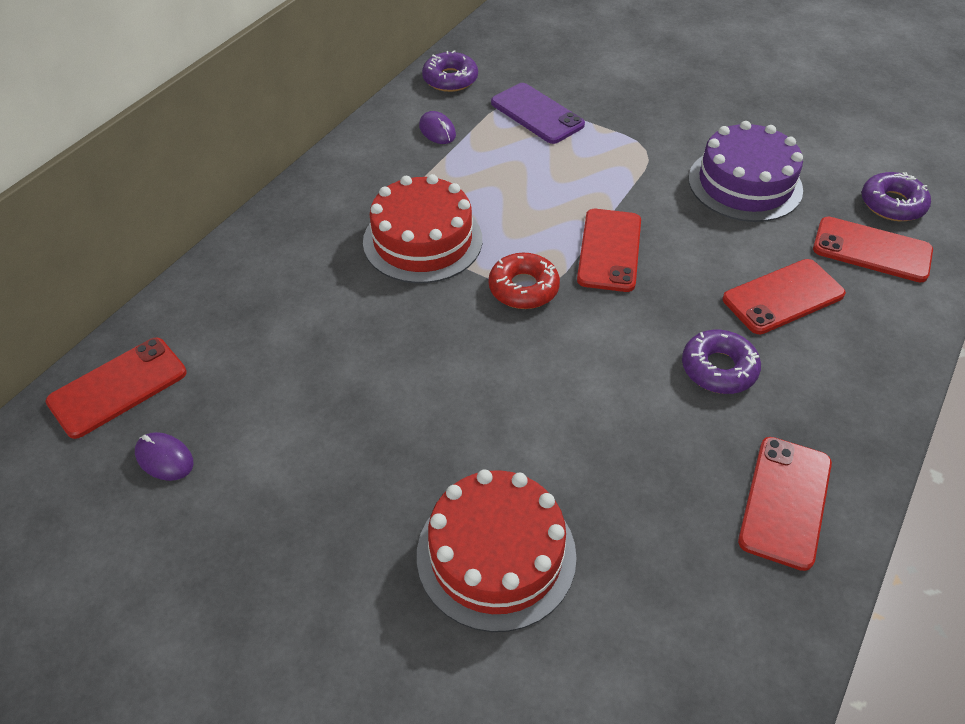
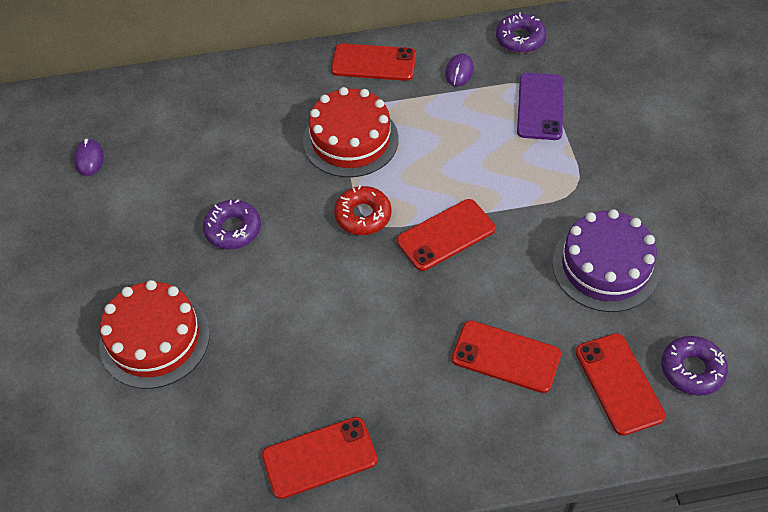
camera: 50 degrees right, 5 degrees up
red phone [45,338,187,439] -> red phone moved to [331,43,416,81]
purple donut [682,330,761,394] -> purple donut moved to [203,199,261,249]

